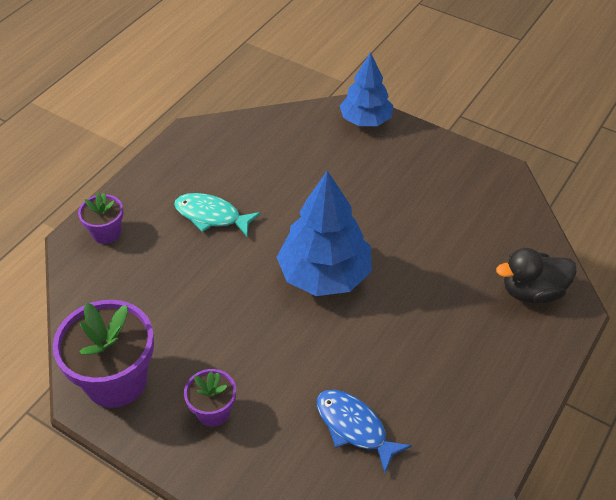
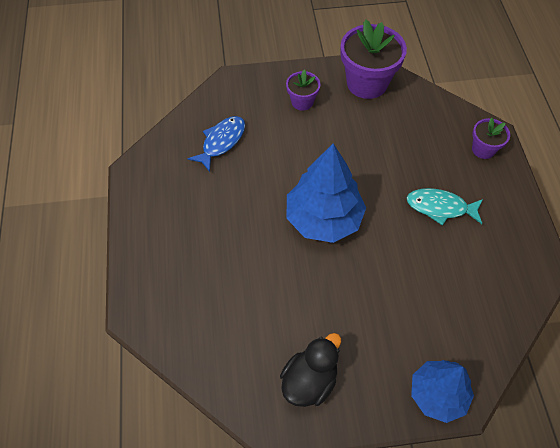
camera: 140 degrees right, 10 degrees up
turquoise fish [174,193,261,236] -> turquoise fish turned 150 degrees counterclockwise [407,188,483,226]
blue fish [317,390,412,473] -> blue fish turned 60 degrees counterclockwise [188,116,245,172]
black duck [496,248,577,304] -> black duck moved to [280,333,341,407]

